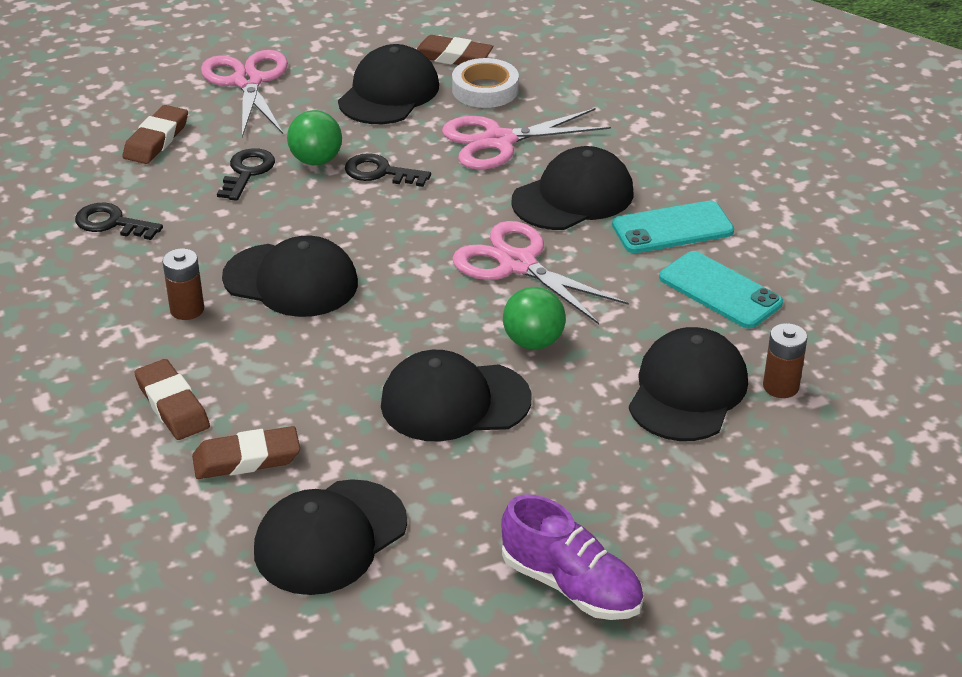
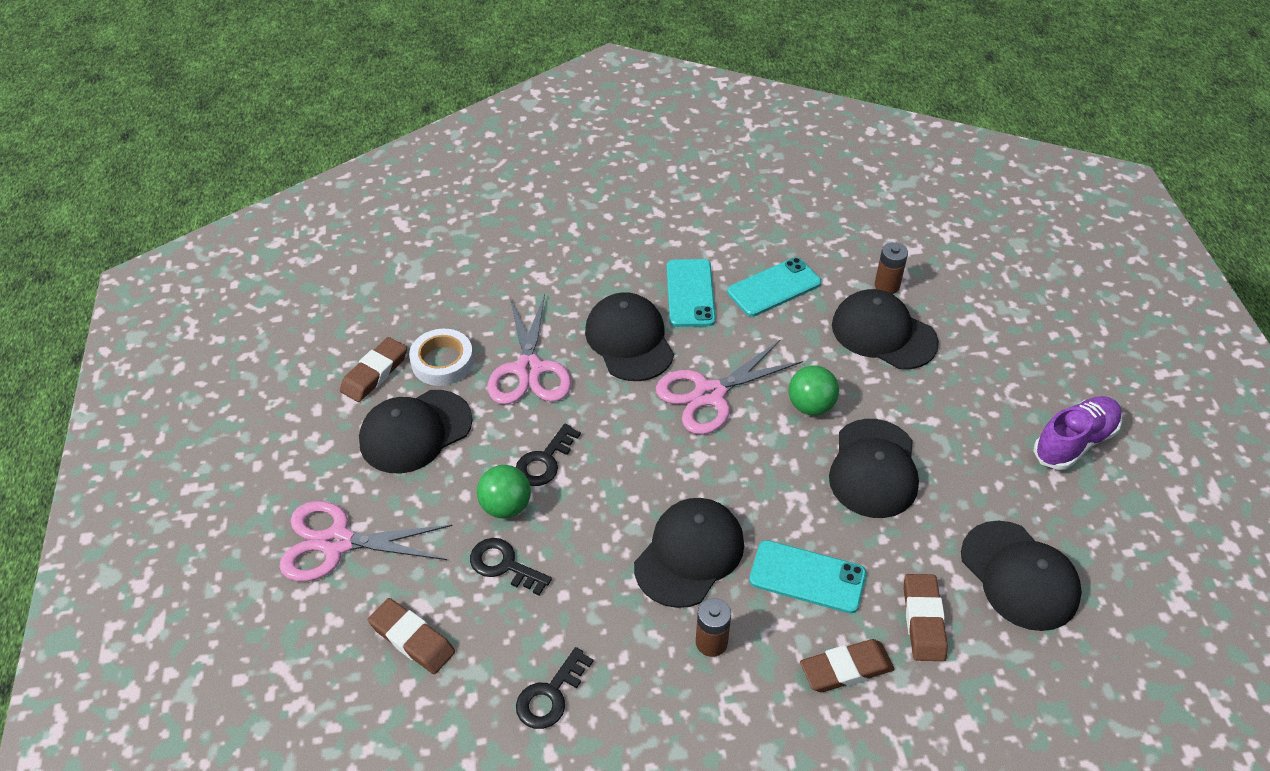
camera: 75 degrees left, 10 degrees up
black cap [338,44,439,124] -> black cap turned 75 degrees counterclockwise [359,390,473,473]
none -> turquoise phone [749,540,866,614]

